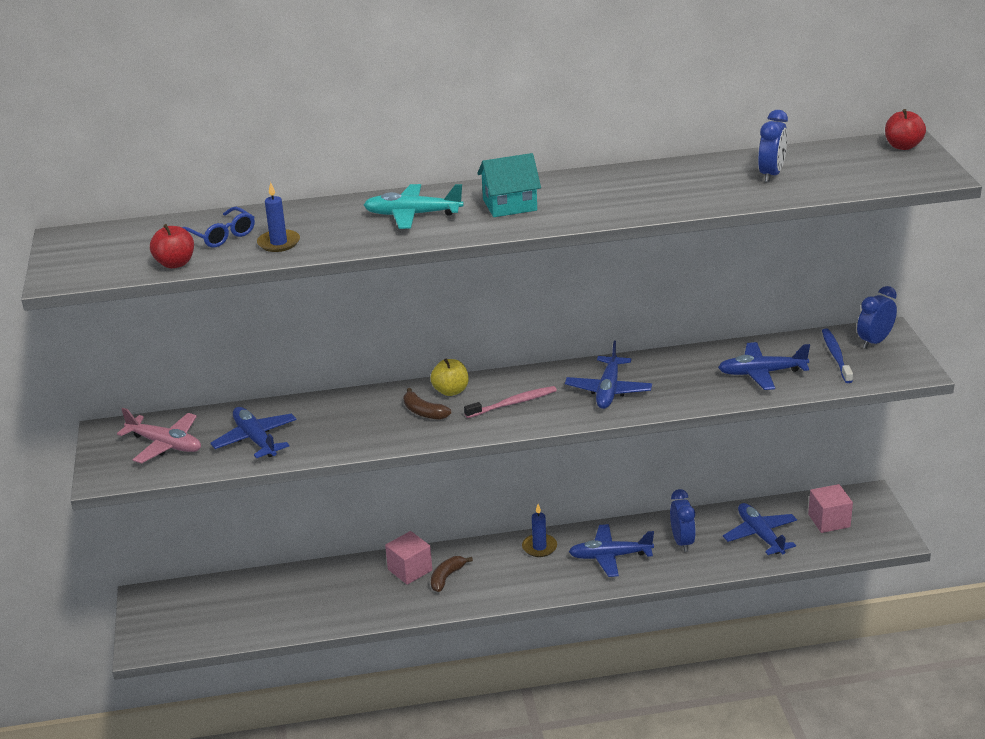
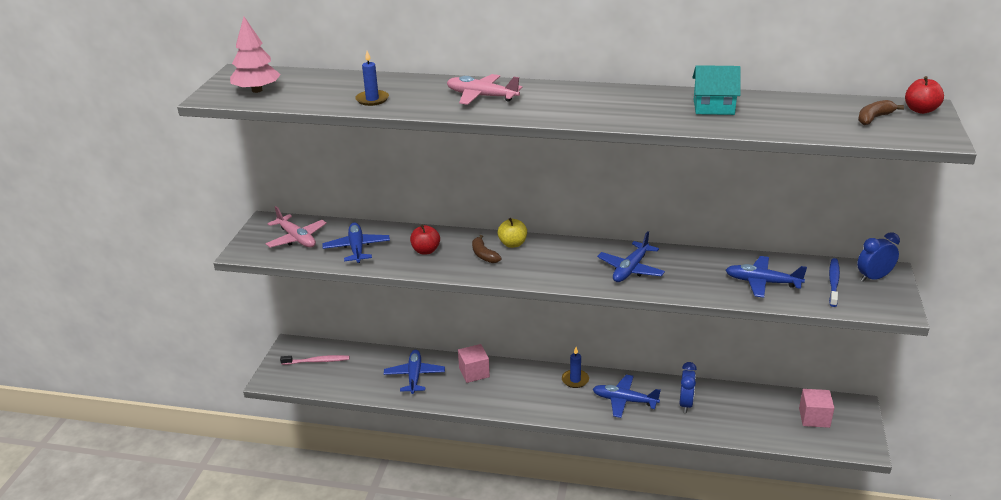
camera: 20 degrees right, 0 degrees up
red apple [150,224,194,268] -> red apple moved to [410,224,440,254]
blue glasses [182,207,255,248] -> none
turquoise plane [364,184,464,229] -> pink plane [447,74,522,105]
brown banana [431,556,473,592] -> brown banana moved to [858,100,904,125]
pink toothbrush [464,386,557,418] -> pink toothbrush moved to [280,355,349,365]
turquoise house [477,153,541,217] -> turquoise house moved to [692,65,741,115]
blue plane [723,503,797,555] -> blue plane moved to [384,350,445,394]
blue clock [758,110,788,182] -> none
none -> pink tree [230,17,281,93]

